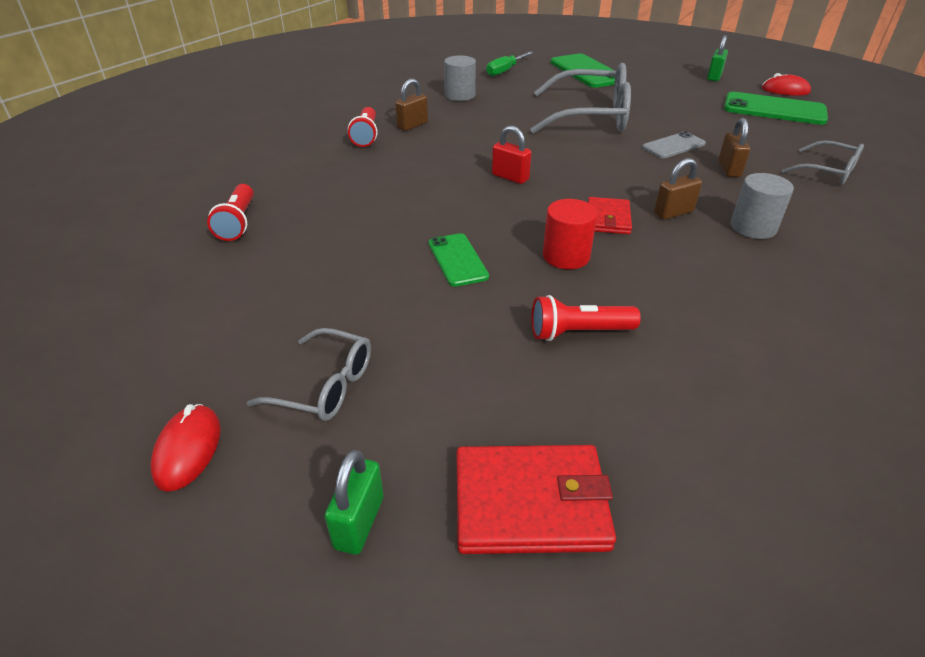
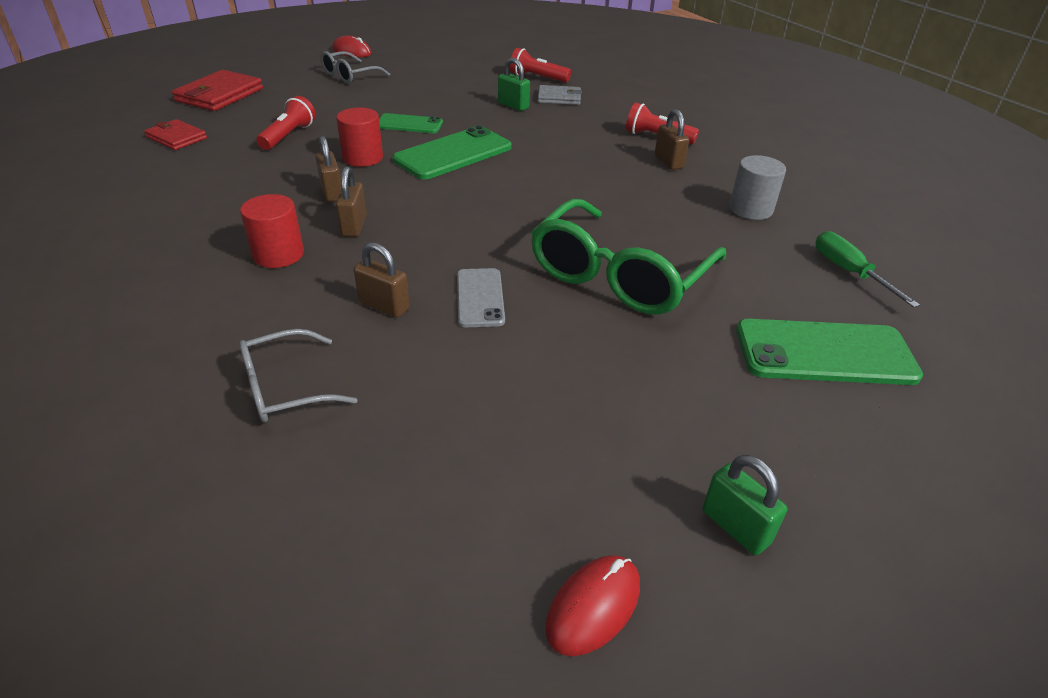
camera: 115 degrees right, 0 degrees up
green padlock [325,450,384,555] -> green padlock moved to [498,58,530,111]
red padlock [492,125,531,184] -> none
grey glasses [530,63,631,134] -> green glasses [531,199,726,314]
red wallet [588,197,632,234] -> red wallet moved to [144,119,207,150]
green phone [724,92,828,125] -> green phone moved to [393,126,512,179]
grey cylinder [730,173,794,239] -> red cylinder [240,194,304,268]
none -> brown padlock [315,136,341,202]
none -> grey wallet [538,85,582,105]

